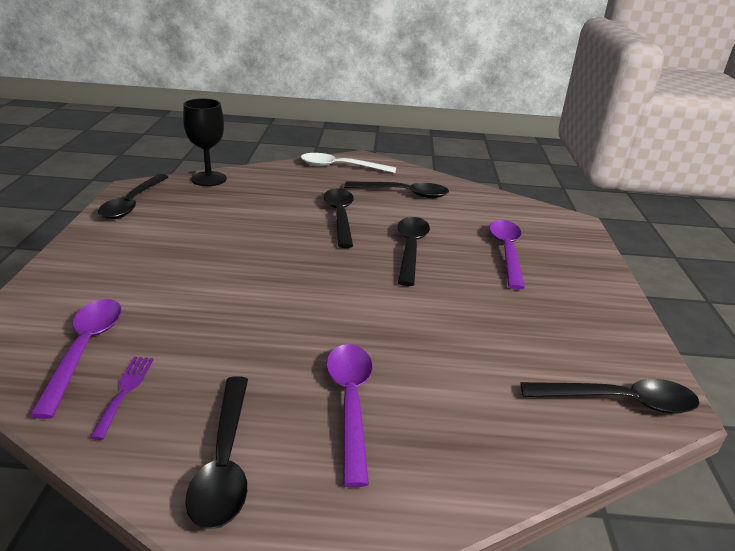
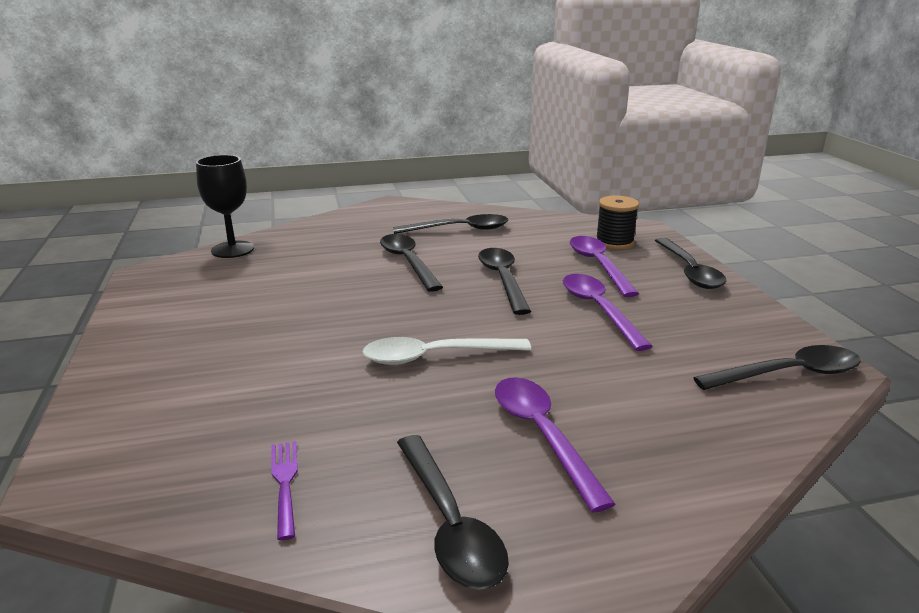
camera: 15 degrees left, 5 degrees down
purple spoon [29,299,122,419] -> purple spoon moved to [563,274,653,351]
black spoon [98,174,168,219] -> black spoon moved to [655,238,726,289]
white spoon [301,153,396,173] -> white spoon moved to [363,337,531,365]
none -> black spool [596,195,639,249]

